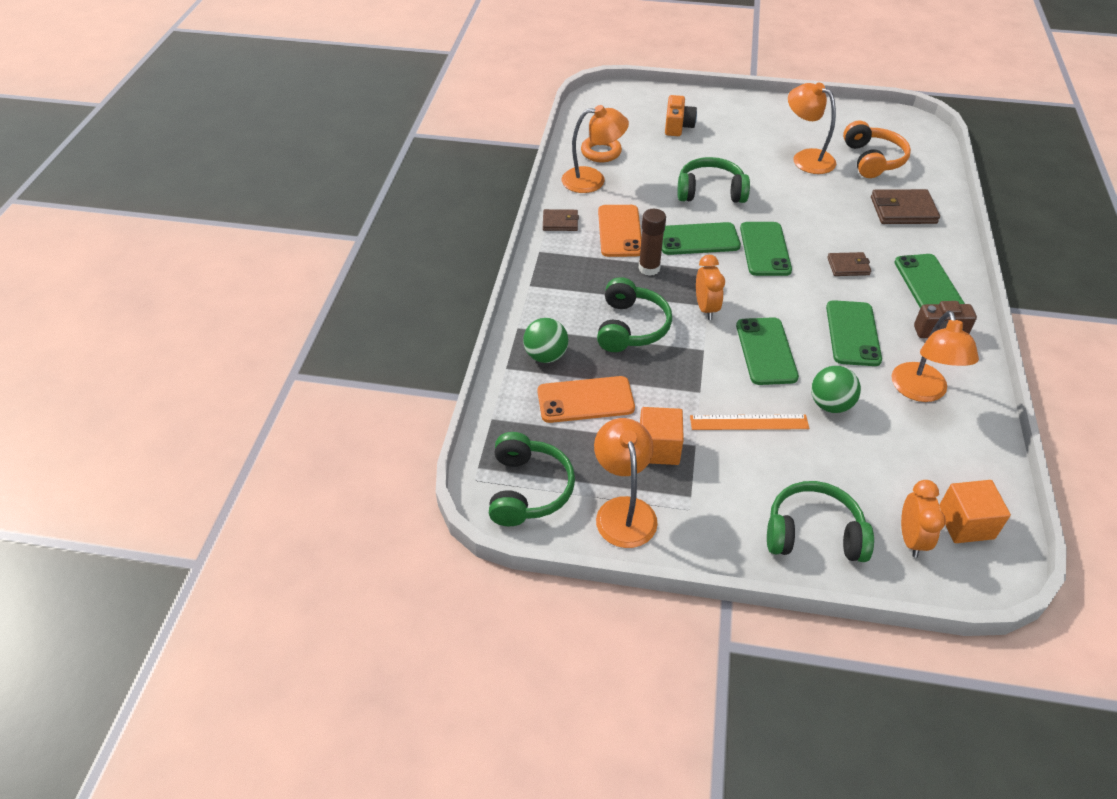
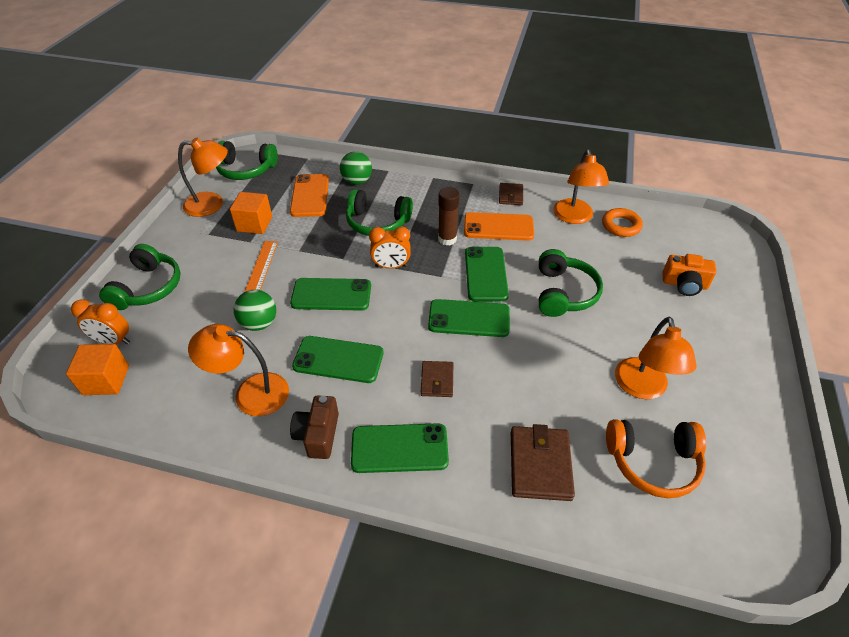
camera: 95 degrees right, 0 degrees up
orange lamp [788,83,836,174] -> orange lamp turned 135 degrees clockwise [615,317,697,399]

